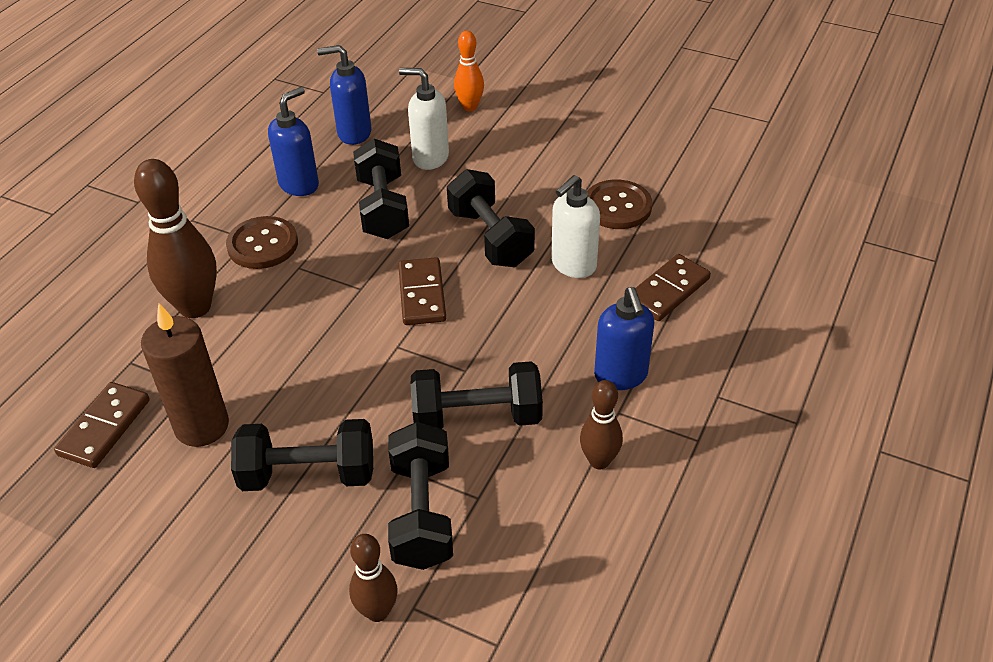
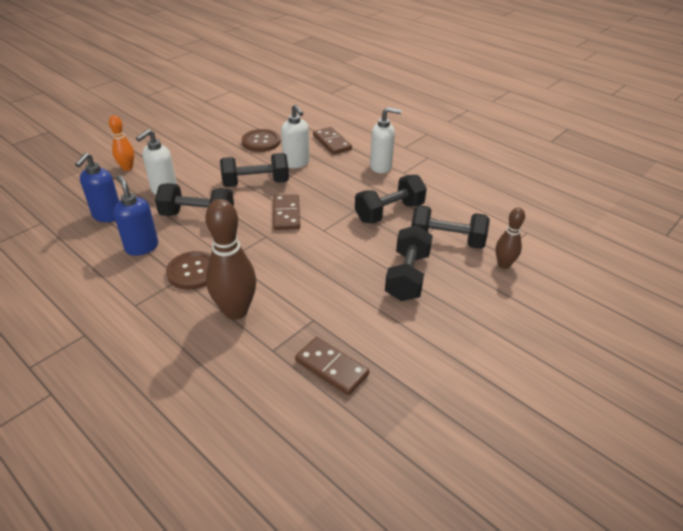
camera: 75 degrees left, 5 degrees down
brown candle [141,304,229,447] -> none
brown domino [398,257,446,325] -> brown domino turned 75 degrees clockwise [273,194,300,230]
black dumbbell [411,361,543,429] -> black dumbbell turned 45 degrees clockwise [355,175,427,224]
brown bowling pin [580,380,623,469] -> none
blue soap dispenser [594,287,655,390] -> white soap dispenser [370,107,402,173]

